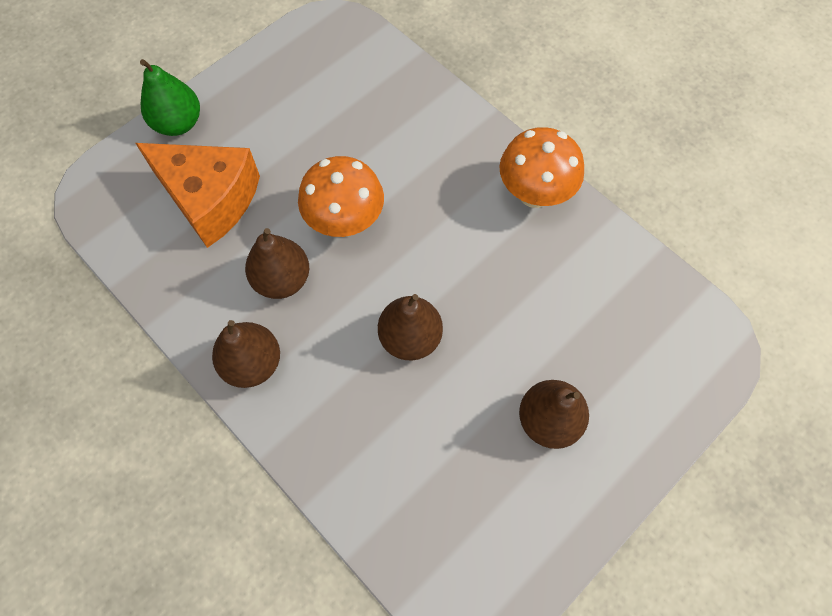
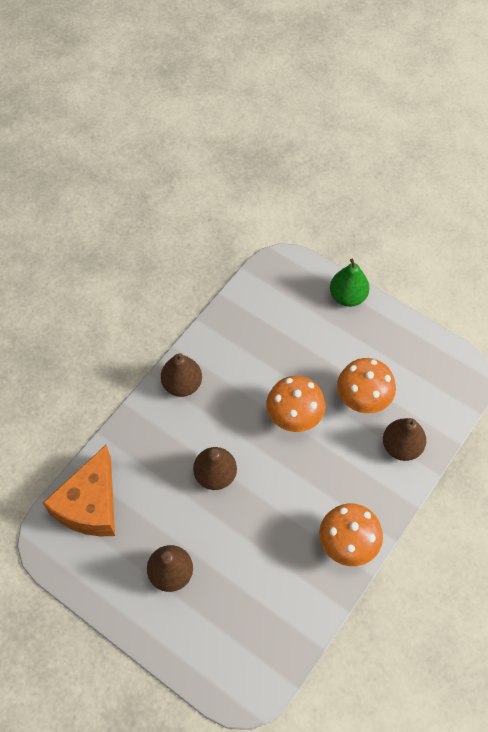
camera: 80 degrees right, 5 degrees down
orange cheese [135,143,260,248] -> orange cheese moved to [43,445,115,536]
brown pear [245,228,309,299] -> brown pear moved to [383,418,426,461]
none -> orange mushroom [337,358,396,413]

